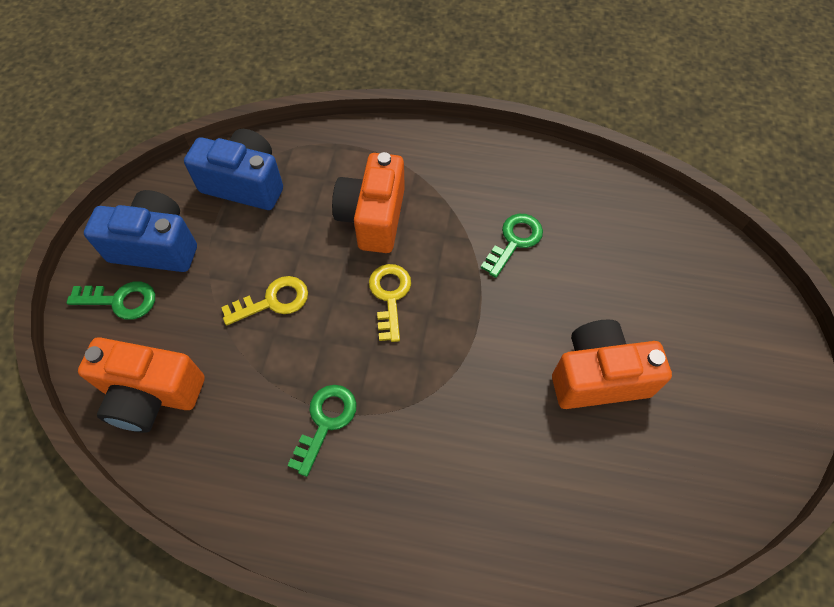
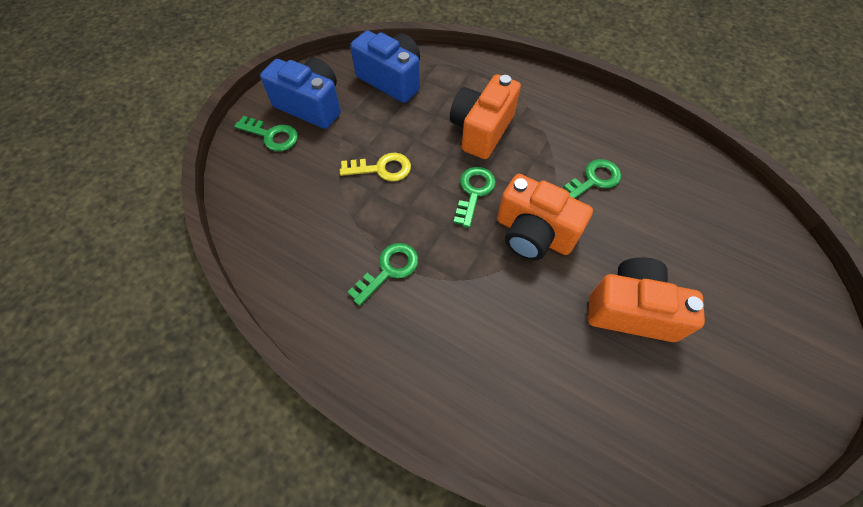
camera: 20 degrees right, 0 degrees up
orange camera [78,337,205,433] -> orange camera moved to [497,174,593,261]
yellow key [369,264,411,342] -> green key [453,167,496,228]

